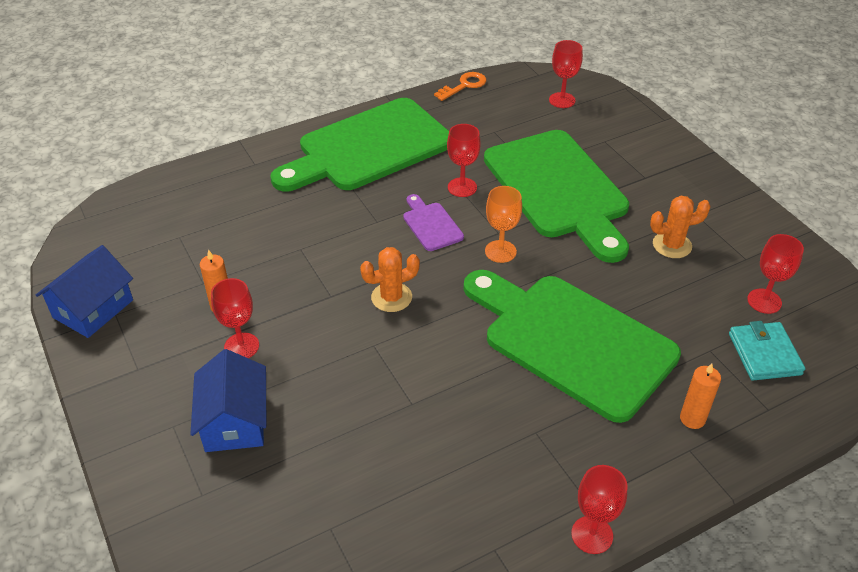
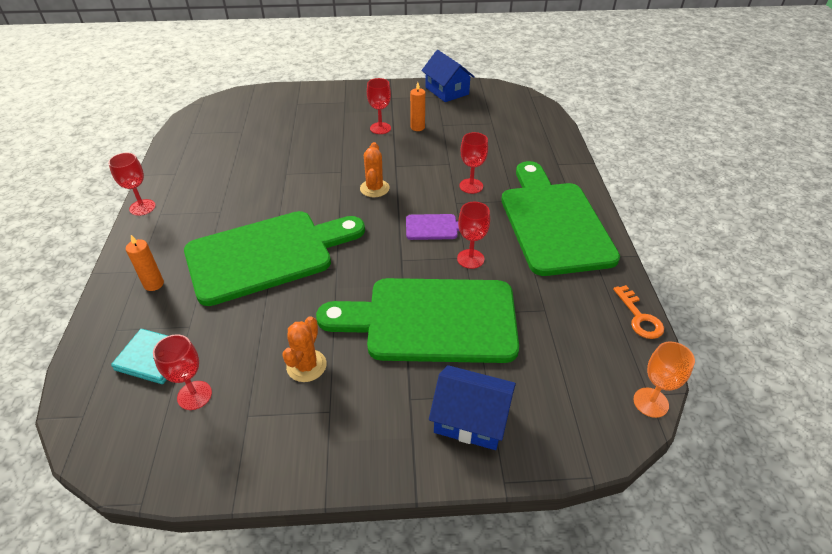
camera: 115 degrees right, 0 degrees up
blue house [190,349,266,452] -> blue house moved to [429,365,516,450]
orange goblet [485,186,522,263] -> orange goblet moved to [633,341,695,418]
red goblet [549,40,583,108] -> red goblet moved to [459,132,488,194]

